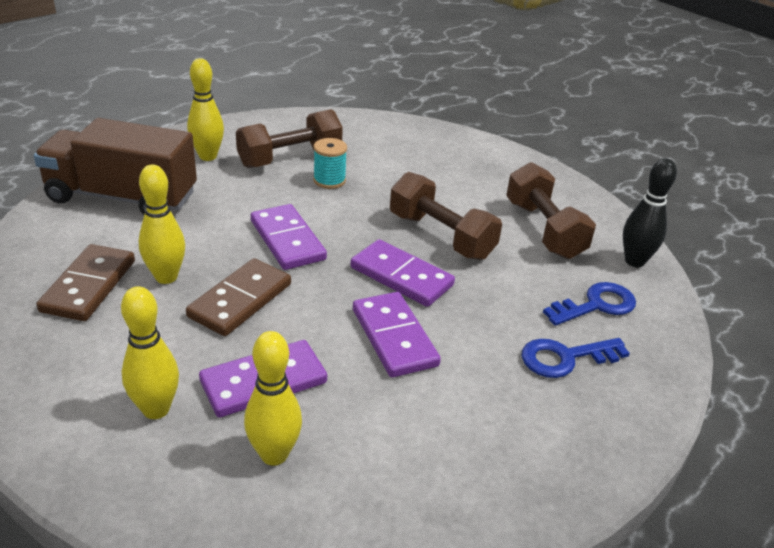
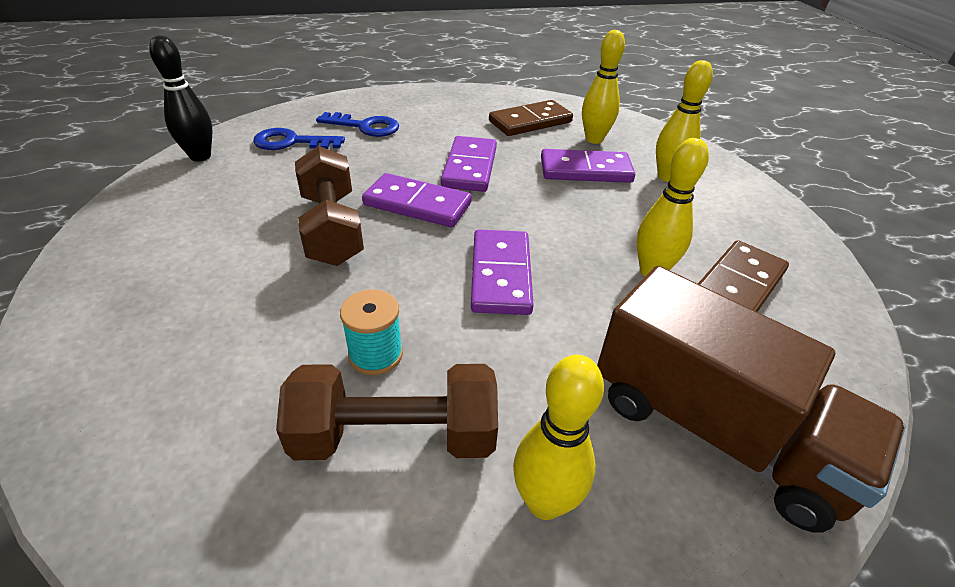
camera: 150 degrees left, 5 degrees up
brown domino [186,258,291,336] -> brown domino moved to [489,100,573,136]
purple domino [350,239,455,307] -> purple domino turned 45 degrees counterclockwise [362,173,472,227]
brown dumbbell [506,162,596,259] -> none

